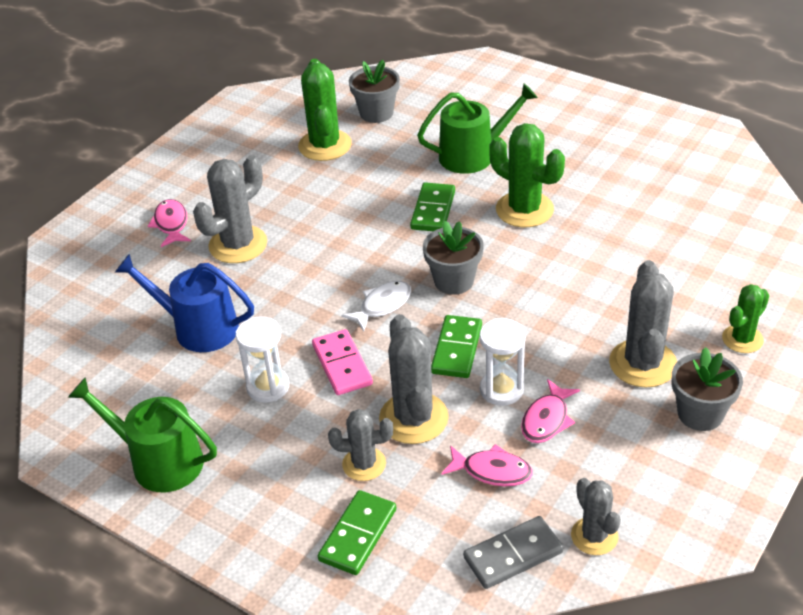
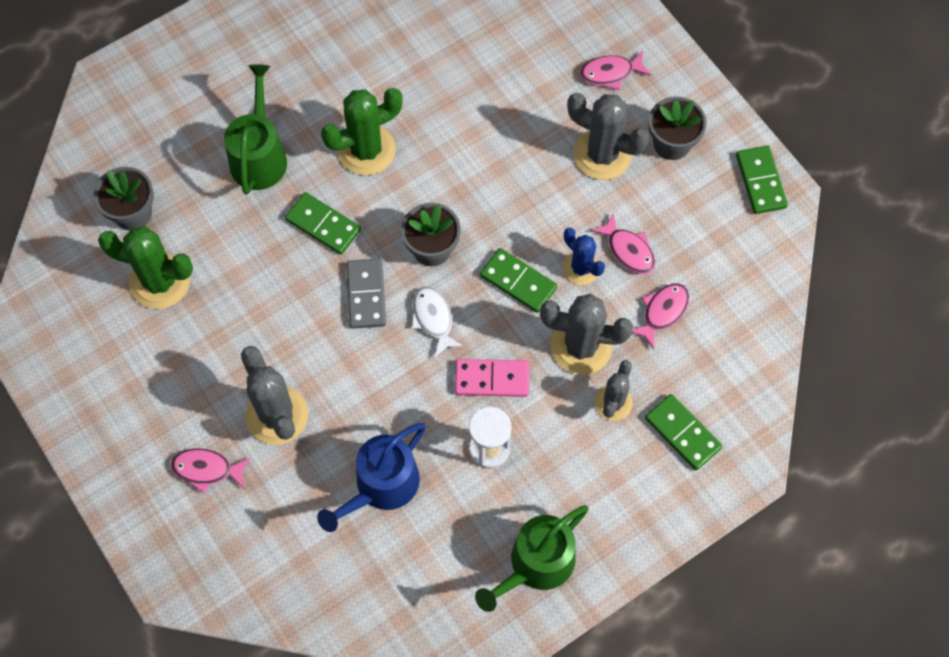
camera: 70 degrees left, 25 degrees up
grey domino [463,516,563,589] -> grey domino moved to [347,258,386,329]
white hourglass [480,318,525,406] -> blue cactus [563,228,605,285]
grey cactus [571,478,621,555] -> none
green cactus [722,284,769,353] -> pink fish [580,51,651,90]
none -> green domino [736,146,788,214]

